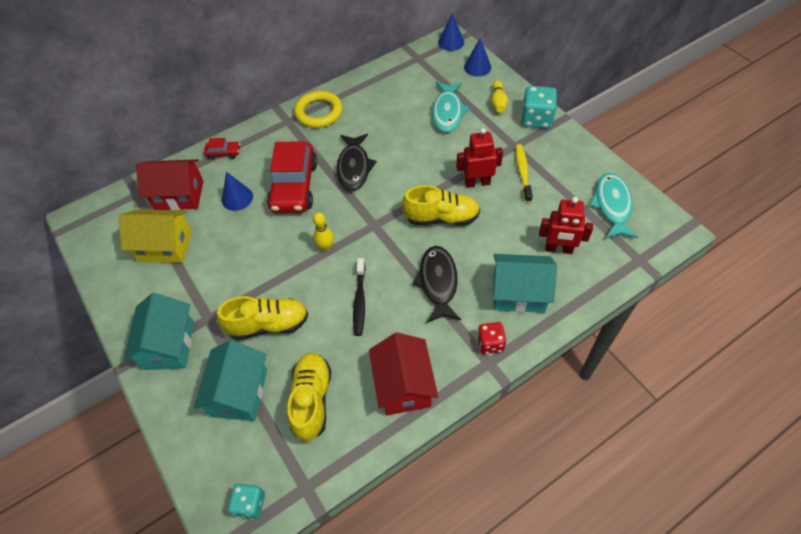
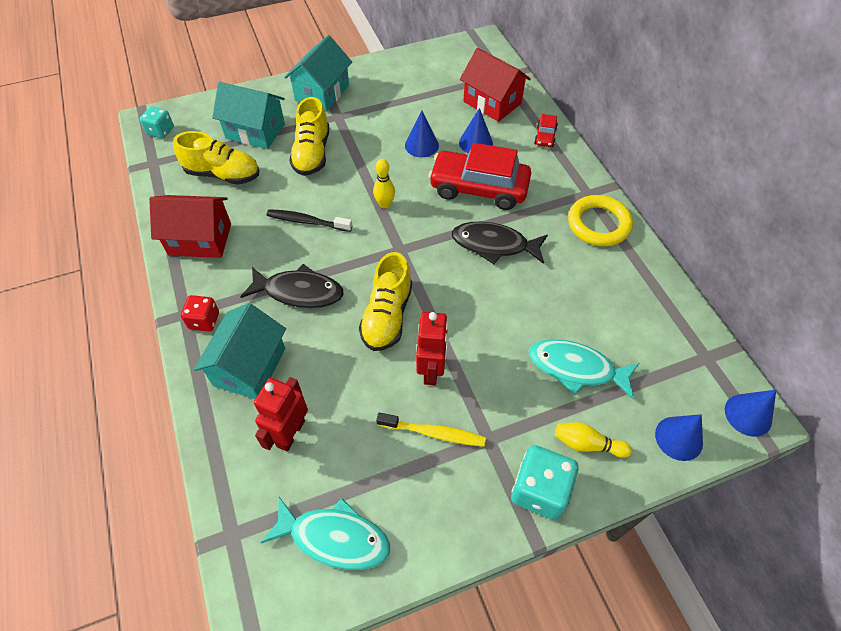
camera: 100 degrees right, 0 degrees up
yellow house [119,210,192,263] -> none
turquoise house [123,293,194,370] -> turquoise house turned 75 degrees counterclockwise [284,35,352,111]
red house [136,159,204,210] -> red house turned 60 degrees counterclockwise [460,48,531,122]
none -> blue cone [405,111,439,157]

